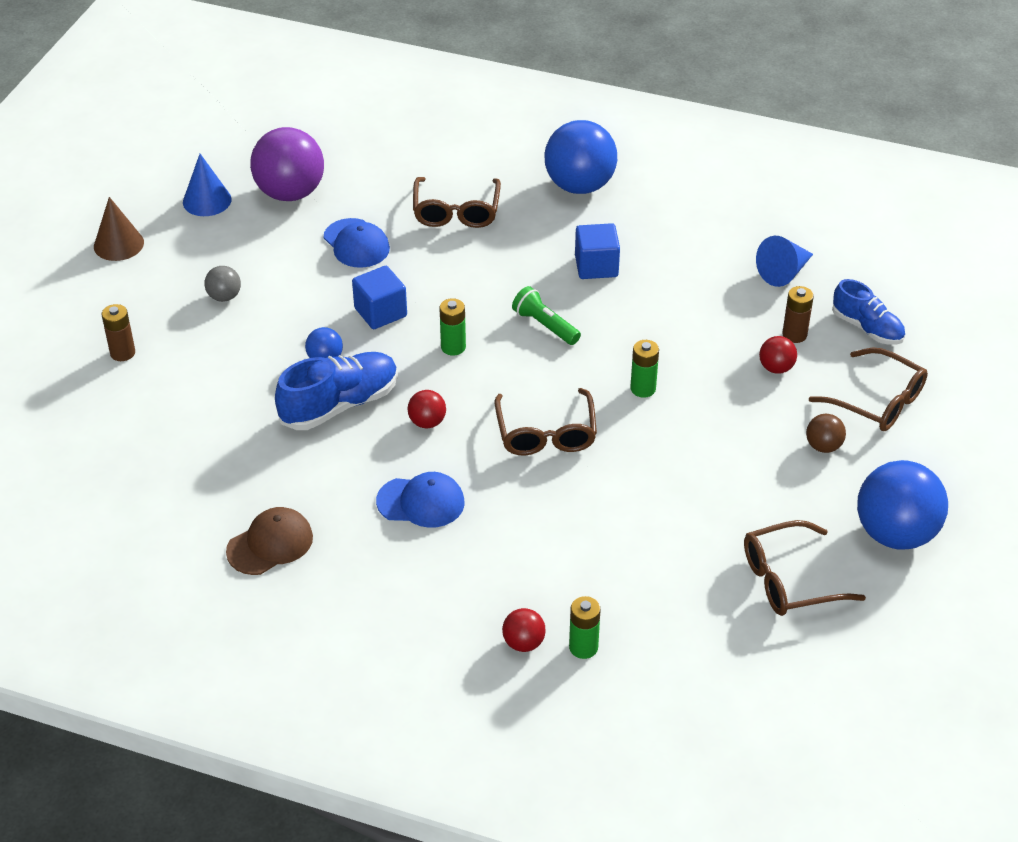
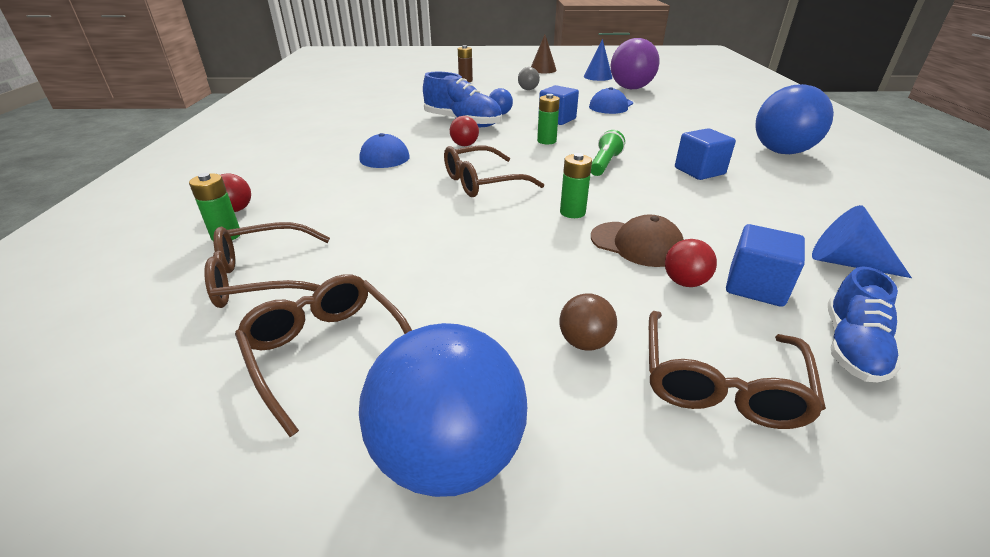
camera: 70 degrees right, 10 degrees down
brown cap [226,507,313,575] -> brown cap moved to [591,214,684,267]
brown glasses [413,177,501,228] -> brown glasses moved to [204,222,330,308]
brown battery [782,286,814,343] -> blue cube [726,224,805,307]

